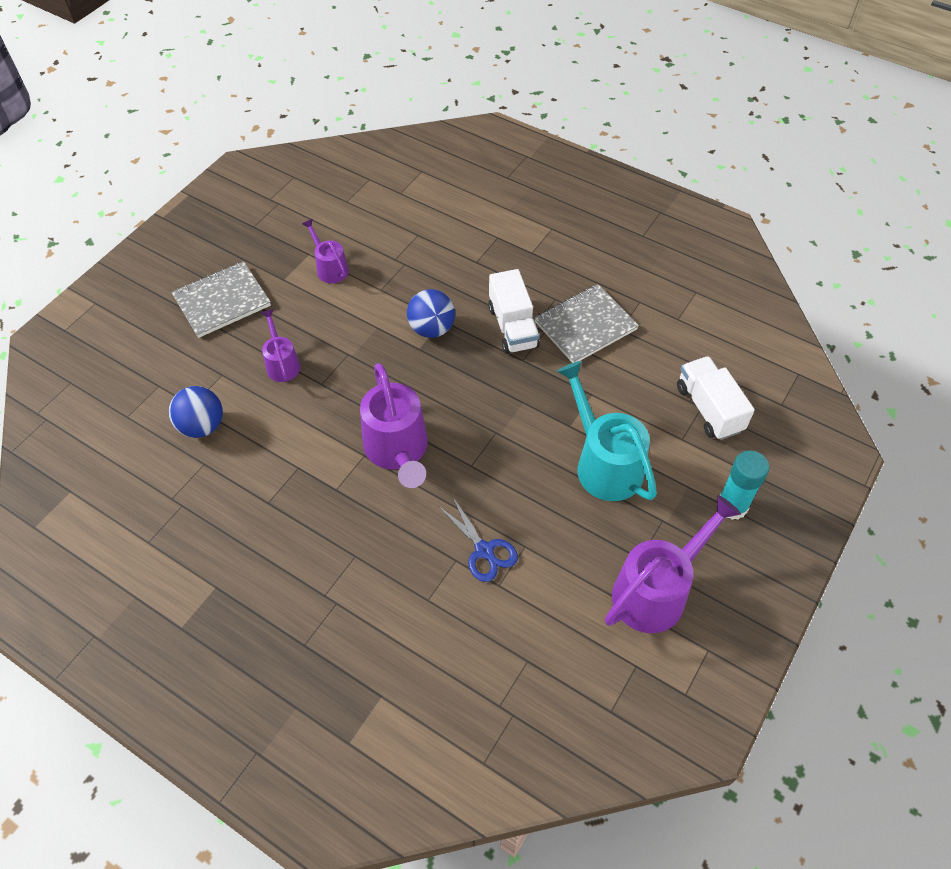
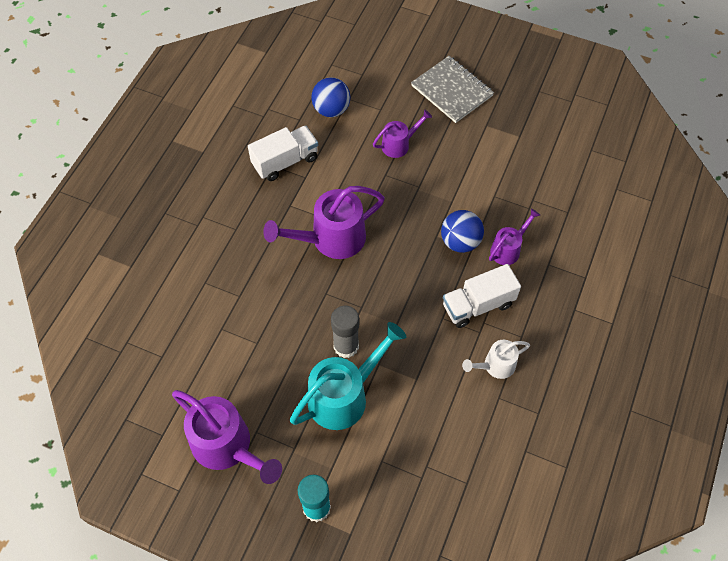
camera: 80 degrees right, 5 degrees up
purple watering can [302,219,349,283] -> purple watering can moved to [489,208,540,265]
blue scissors [439,496,518,582] -> none
grey notebook [534,284,639,363] -> white watering can [462,340,530,379]
white truck [677,356,755,440] -> white truck moved to [248,126,318,181]
none -> grey glue stick [331,306,359,358]

